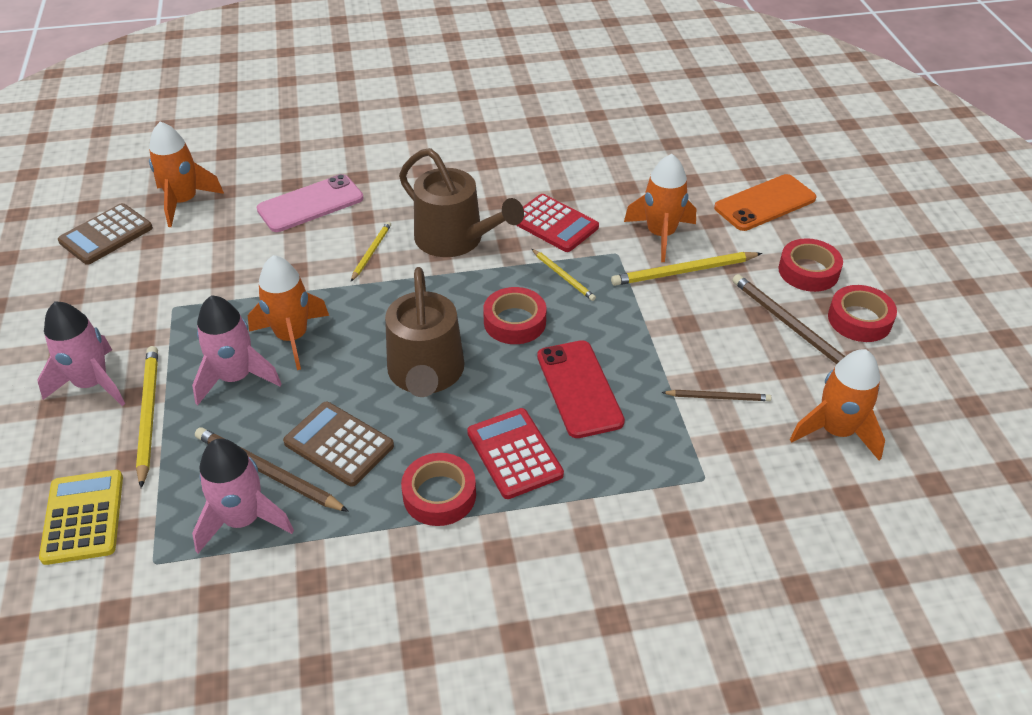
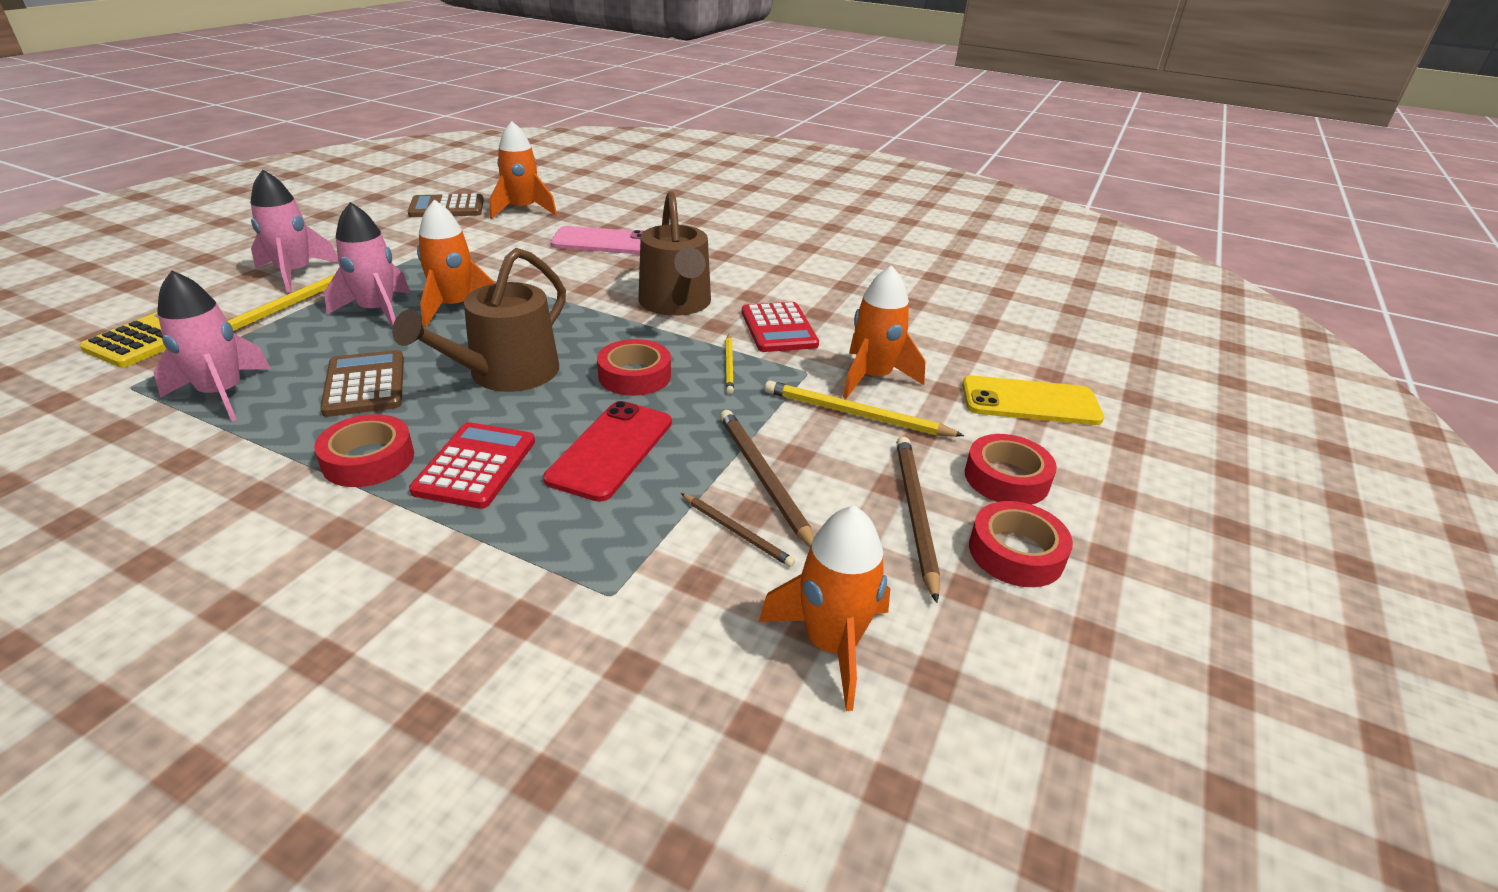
camera: 35 degrees right, 10 degrees down
brown pencil [195,427,349,512] -> brown pencil moved to [720,410,814,547]
yellow pencil [351,222,391,281] -> none
orange phone [714,174,817,231] -> yellow phone [962,376,1104,425]

